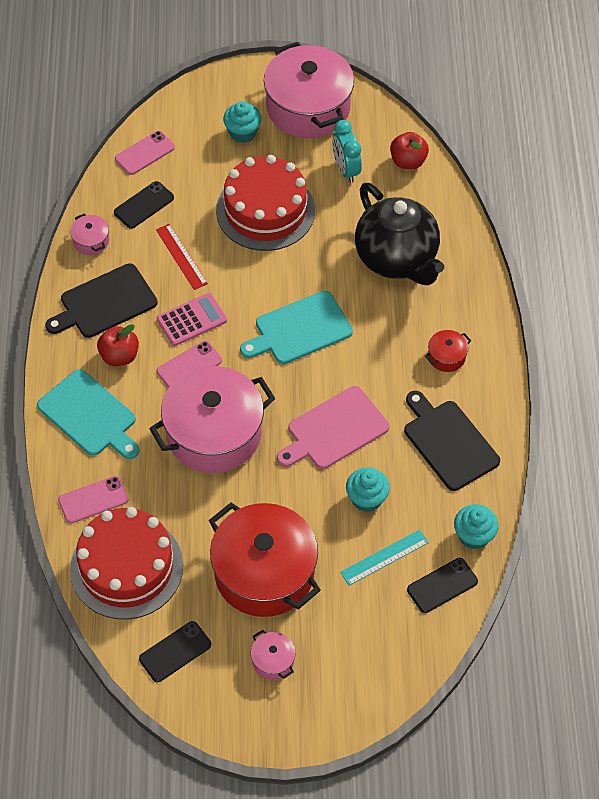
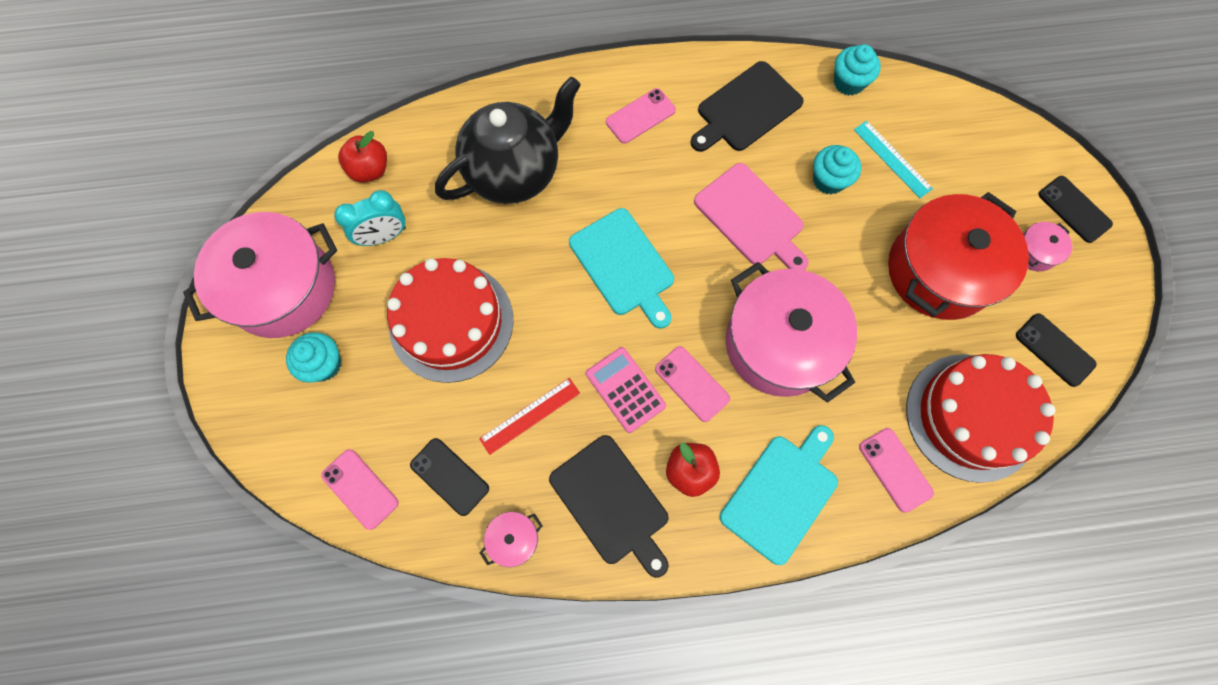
camera: 95 degrees left, 15 degrees up
black phone [407,558,478,613] -> black phone moved to [1039,176,1113,243]
red pot [425,330,471,372] -> pink phone [606,88,676,144]

